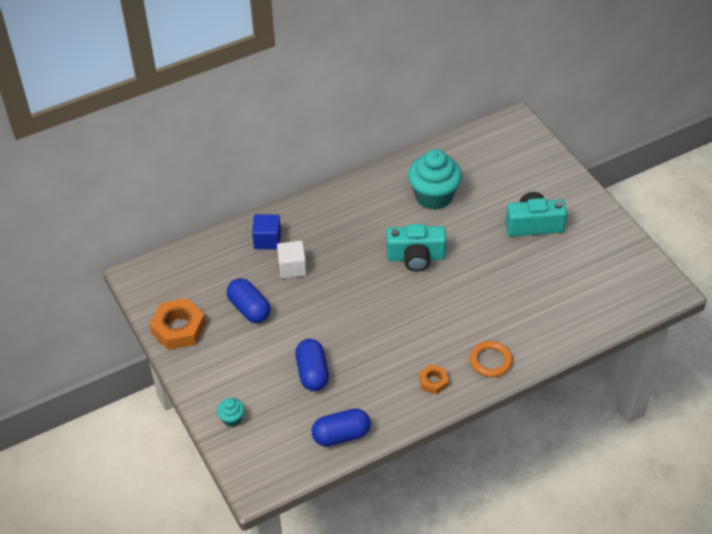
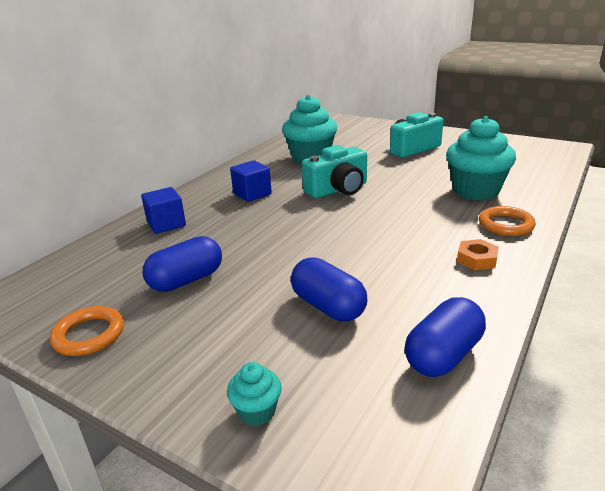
camera: 30 degrees left, 20 degrees down
orange nut [149,298,206,350] -> orange ring [50,306,124,356]
blue capsule [227,278,271,323] -> blue capsule turned 60 degrees counterclockwise [143,236,222,292]
white cube [277,241,307,279] -> none
none -> blue cube [230,160,272,202]
none -> turquoise cupcake [446,116,516,201]

